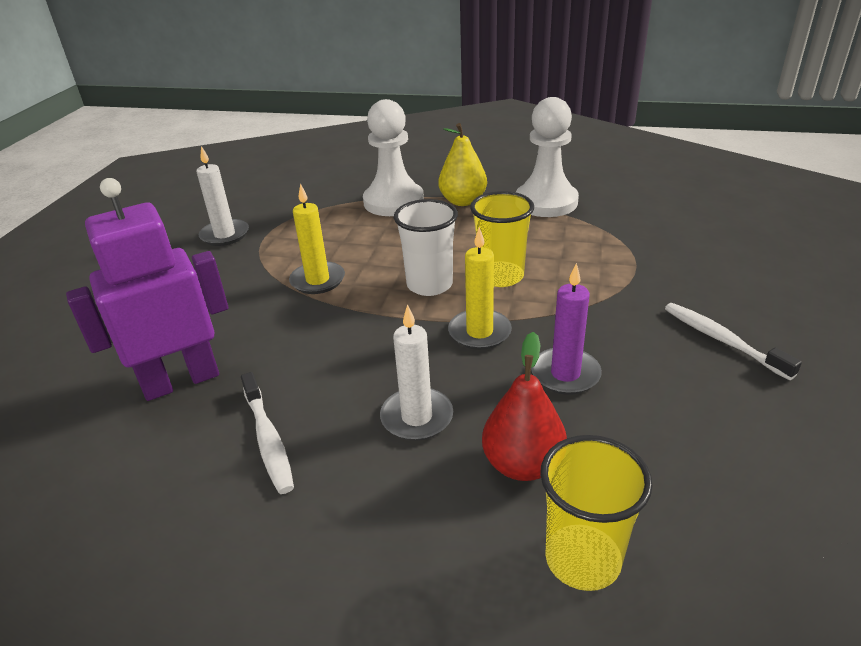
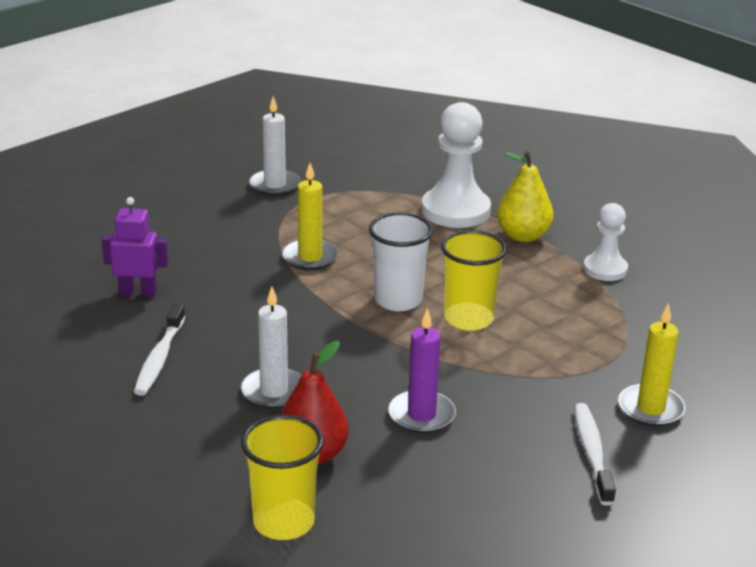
camera: 30 degrees right, 5 degrees down
purple robot [66,178,228,401] -> purple robot [102,197,168,297], size x0.56
yellow candle [448,227,512,350] -> yellow candle moved to [618,303,686,427]
white pawn [516,97,579,217] -> white pawn [583,203,628,281], size x0.59

